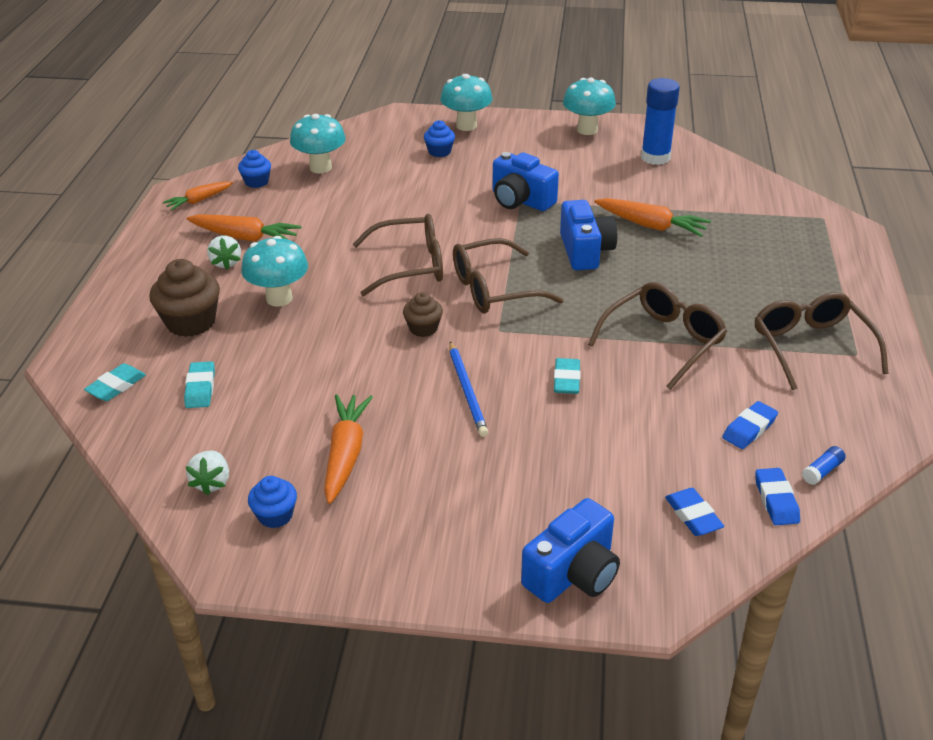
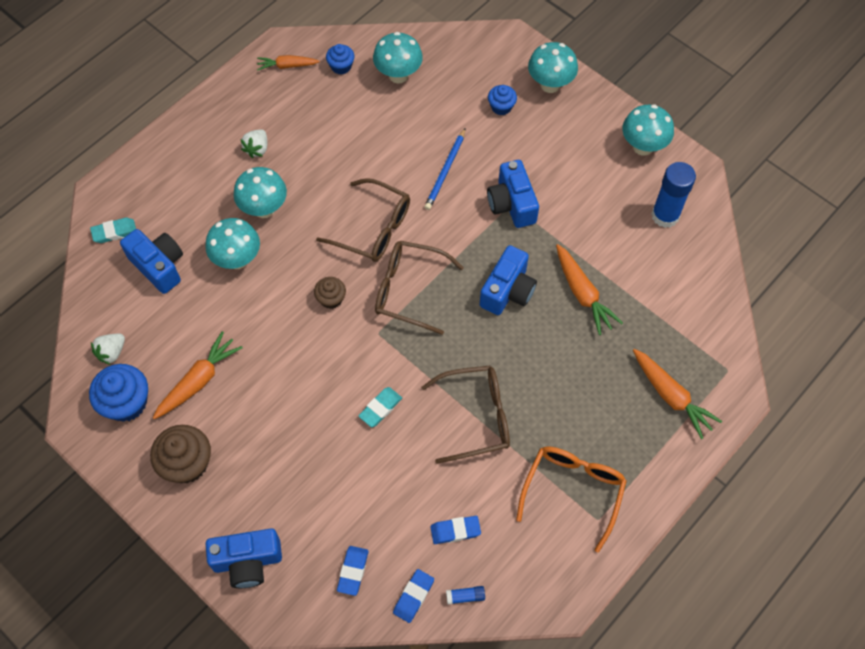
camera: 35 degrees right, 25 degrees up
brown cupcake [149,259,220,337] -> brown cupcake moved to [150,425,211,483]
turquoise eraser [184,361,215,408] -> blue camera [120,229,183,294]
orange carrot [187,214,302,242] -> orange carrot moved to [633,349,722,439]
blue cupcake [248,476,297,528] -> blue cupcake [89,364,148,422], size x1.73
blue pencil [449,341,488,437] -> blue pencil moved to [425,128,466,210]
brown glasses [755,292,889,390] -> orange glasses [516,446,627,552]
none -> turquoise mushroom [205,218,260,269]

